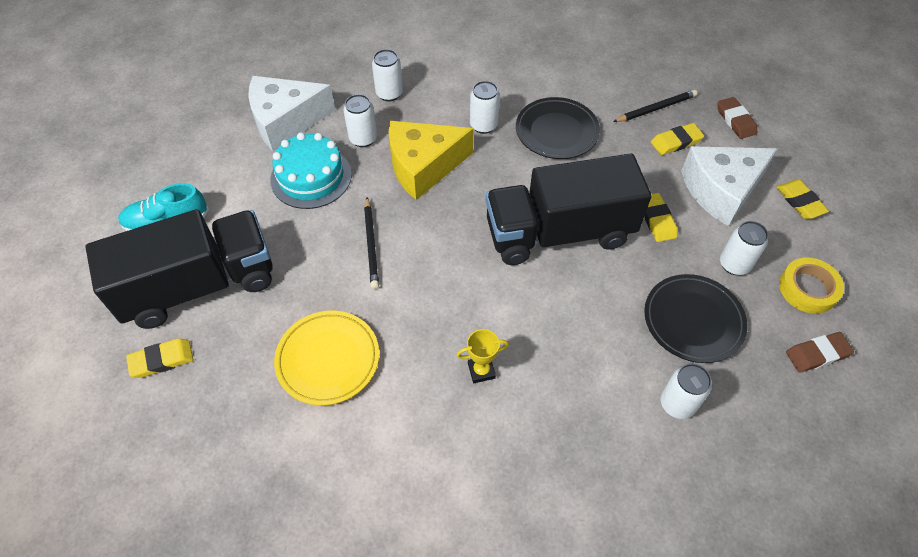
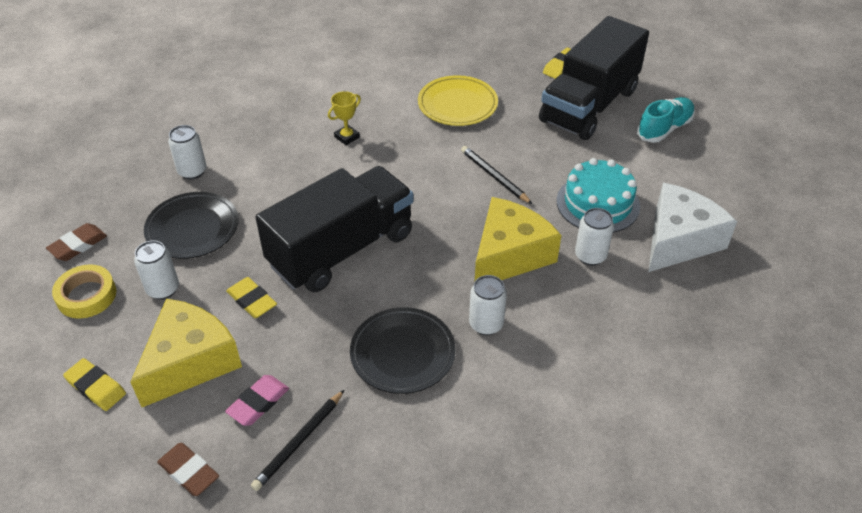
camera: 150 degrees right, 10 degrees down
white can [372,49,403,102] -> none
yellow eraser [651,123,704,155] -> pink eraser [225,375,289,426]
white cheese [681,146,778,226] -> yellow cheese [131,299,242,407]

